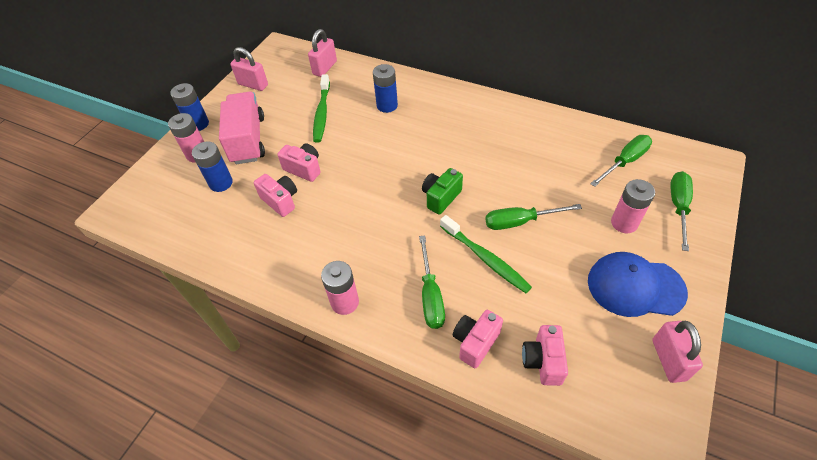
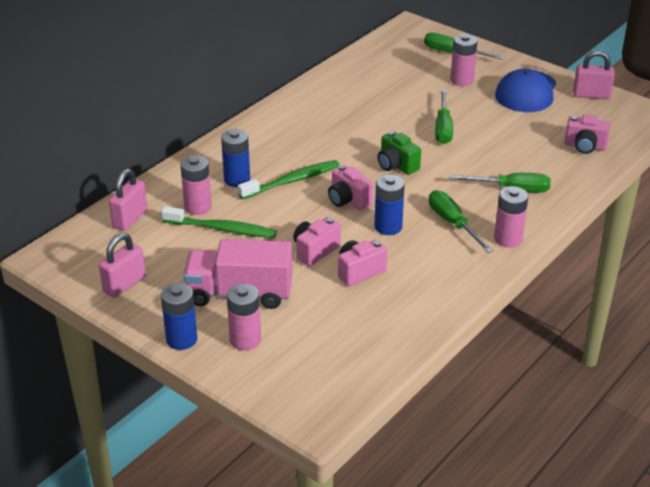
camera: 80 degrees left, 15 degrees down
blue battery [192,141,233,192] -> blue battery moved to [374,175,405,235]
pink padlock [308,29,337,77] -> pink padlock turned 75 degrees clockwise [109,169,147,231]
green toothbrush [440,215,532,293] -> green toothbrush moved to [238,160,340,199]
pink camera [453,310,503,368] -> pink camera moved to [328,165,373,210]
green screwdriver [590,135,652,187] -> green screwdriver moved to [429,190,494,253]
none -> pink battery [180,155,212,215]

